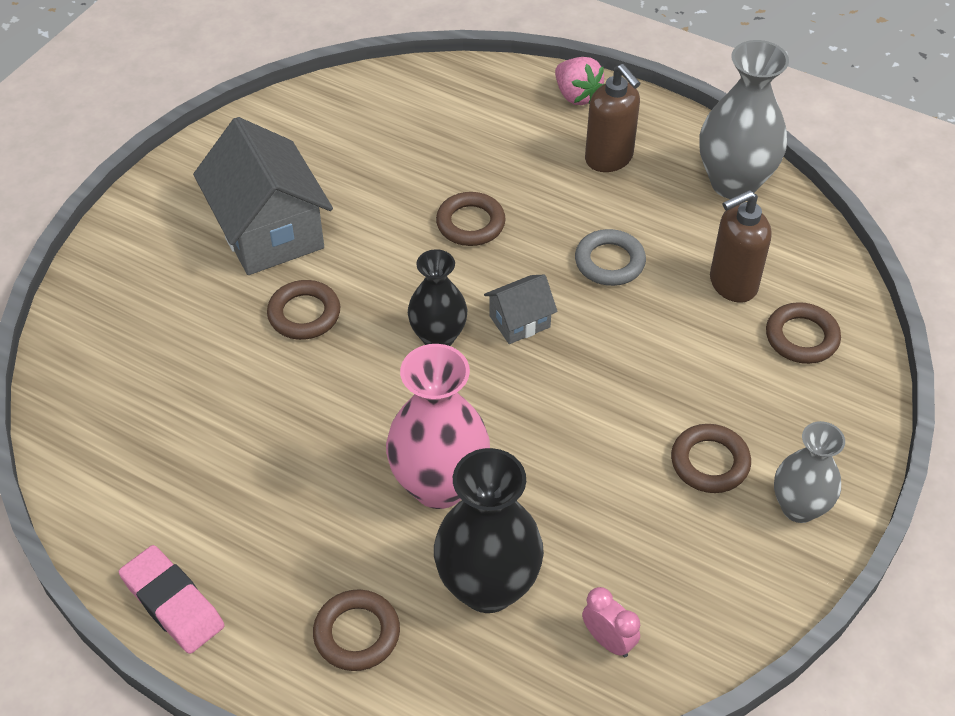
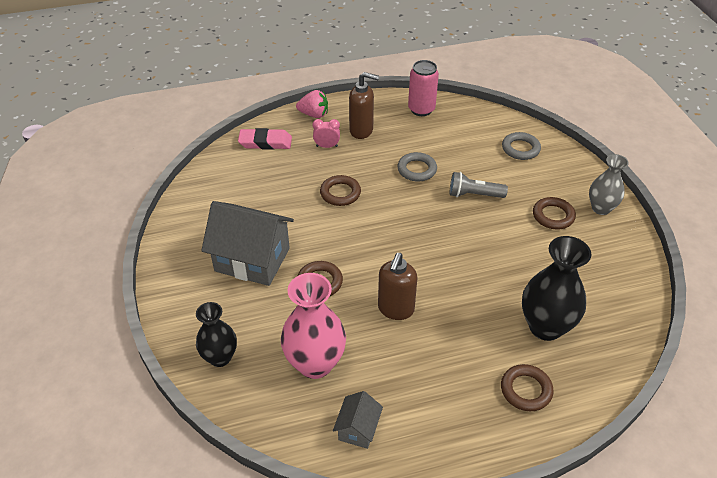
camera: 45 degrees left, 5 degrees down
pink eraser [119,545,224,654] -> pink eraser moved to [238,128,292,150]
pink vase [386,344,490,509] -> pink vase moved to [281,273,346,379]
black vase [408,249,467,346] -> black vase moved to [196,302,237,367]
grey house [484,274,558,344] -> grey house moved to [333,391,383,449]
pink clock [582,587,640,657] -> pink clock moved to [312,119,340,148]
grey vase [699,40,789,199] -> pink can [408,60,439,116]
brown soap dispenser [710,190,771,303] -> brown soap dispenser moved to [378,253,417,320]
brown ring [766,302,841,364] -> grey ring [502,132,541,160]
none -> grey flashlight [450,172,508,198]

